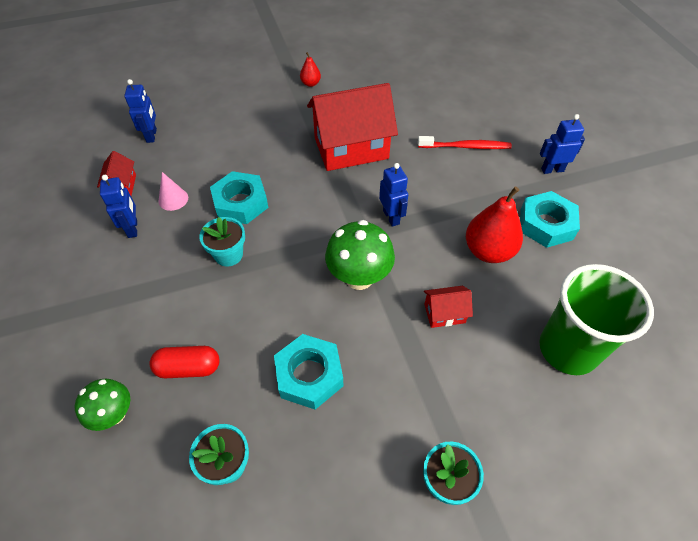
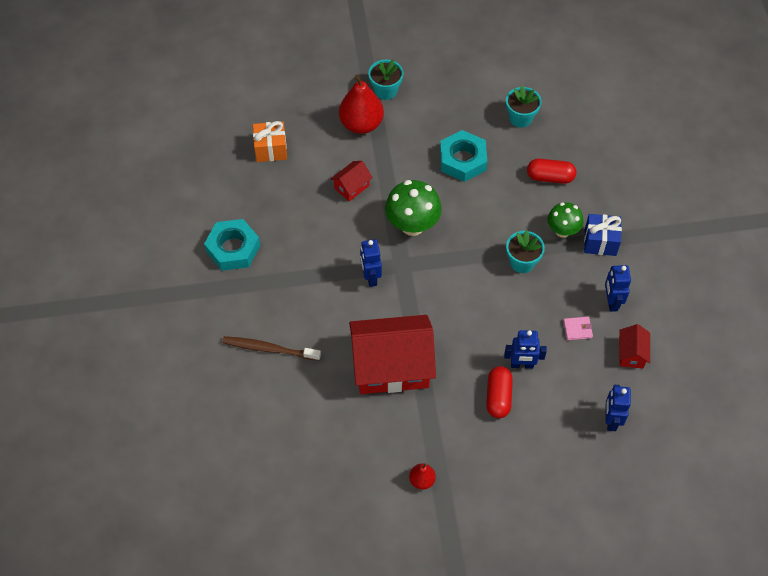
camera: 170 degrees left, 5 degrees up
green mushroom [75,379,130,431] -> green mushroom moved to [548,202,583,238]
pink cone [158,172,188,211] -> pink wallet [563,317,593,340]
turquoise nut [210,171,268,224] -> none
red toothbrush [418,136,512,149] -> brown toothbrush [222,336,321,361]
red house [424,286,473,328] -> red house turned 45 degrees counterclockwise [331,161,373,202]
red pear [466,187,523,263] -> red pear moved to [339,75,384,134]
green cup [539,264,654,375] -> orange gift [253,121,287,162]
blue robot [540,114,585,174] -> blue robot moved to [504,330,547,369]
none -> red capsule [486,366,513,418]
none -> blue gift [584,214,622,256]

